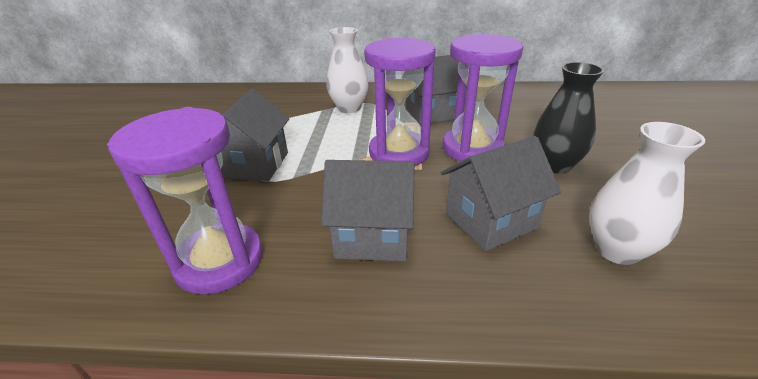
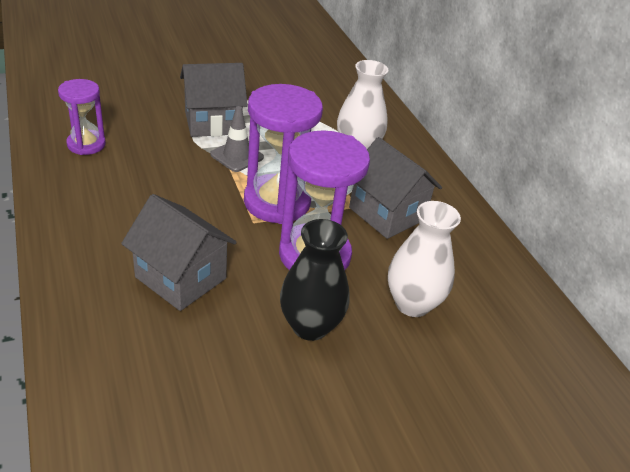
camera: 60 degrees right, 5 degrees up
purple hourglass [107,107,263,295] -> purple hourglass [58,79,106,155], size x0.59
grey house [321,160,415,261] -> none
white vase [589,122,705,265] -> white vase moved to [388,201,461,317]
none -> grey traffic cone [210,106,264,172]

